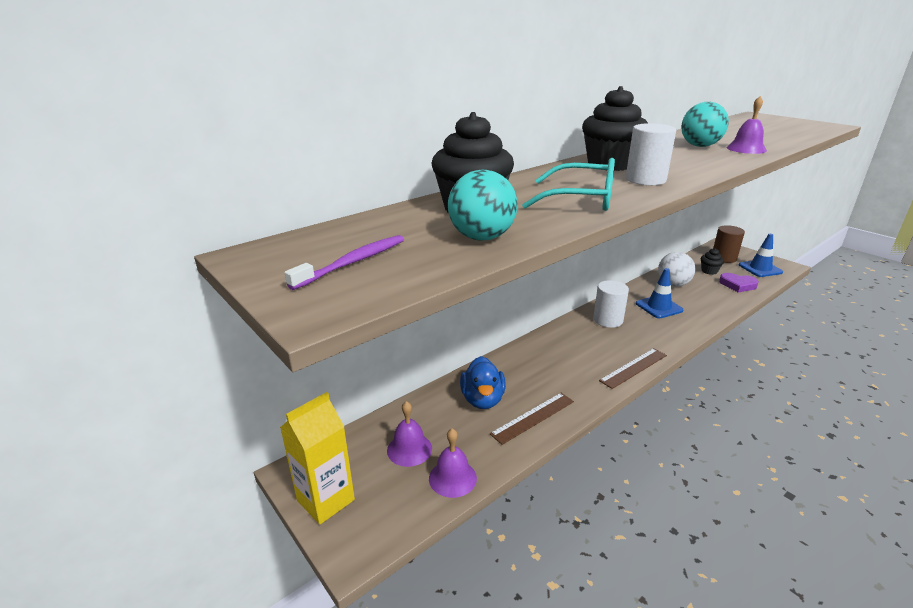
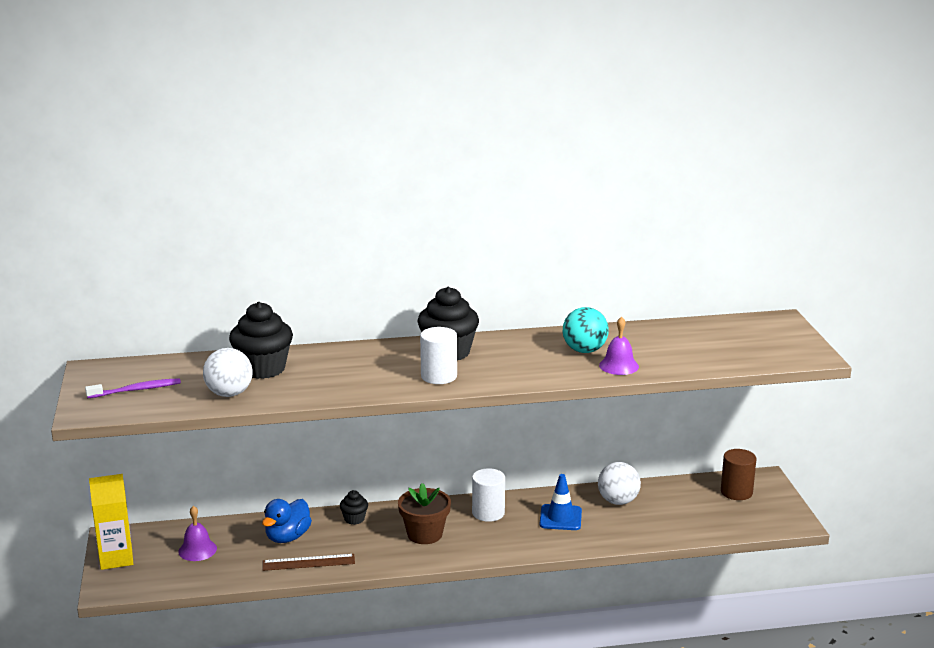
camera: 30 degrees right, 5 degrees down
purple bell [429,429,477,498] -> none
turquoise ball [448,170,518,241] -> white ball [203,348,253,397]
turquoise glasses [522,158,615,211] -> none
brown ruler [599,348,667,389] -> none
black cupcake [701,248,724,275] -> black cupcake moved to [340,490,368,525]
purple heart [719,273,759,293] -> none
blue traffic cone [739,234,783,277] -> none
none -> brown flower pot [398,483,451,544]

